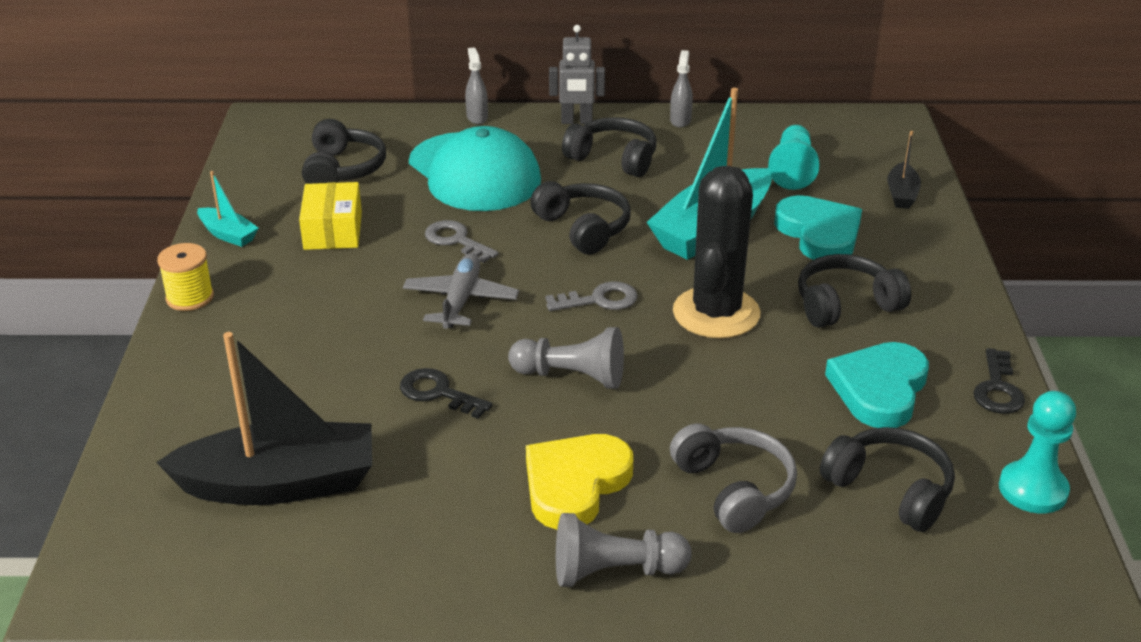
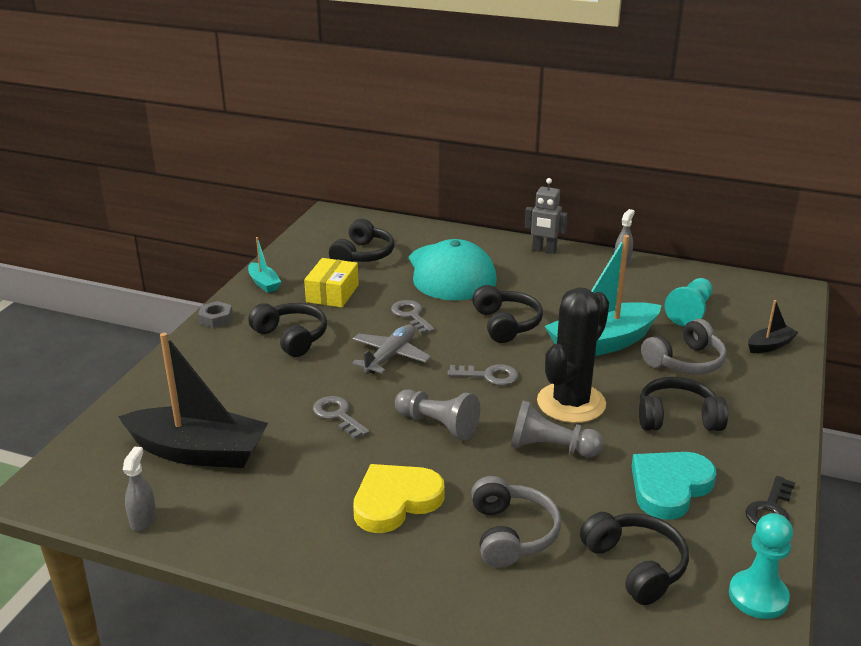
camera: 20 degrees right, 5 degrees down
yellow spool [157,243,214,311] -> grey nut [198,301,233,328]
black key [400,368,493,419] -> grey key [313,396,369,439]
grey spray bottle [465,47,488,124] -> grey spray bottle moved to [123,446,156,531]
grey pawn [556,513,692,587] -> grey pawn moved to [511,400,603,457]
black headphones [562,117,657,177] -> black headphones moved to [248,303,327,357]
turquoise heart [774,195,862,260] -> grey headphones [641,319,727,374]
black boat [887,131,921,209] -> black boat turned 150 degrees counterclockwise [748,300,799,353]

